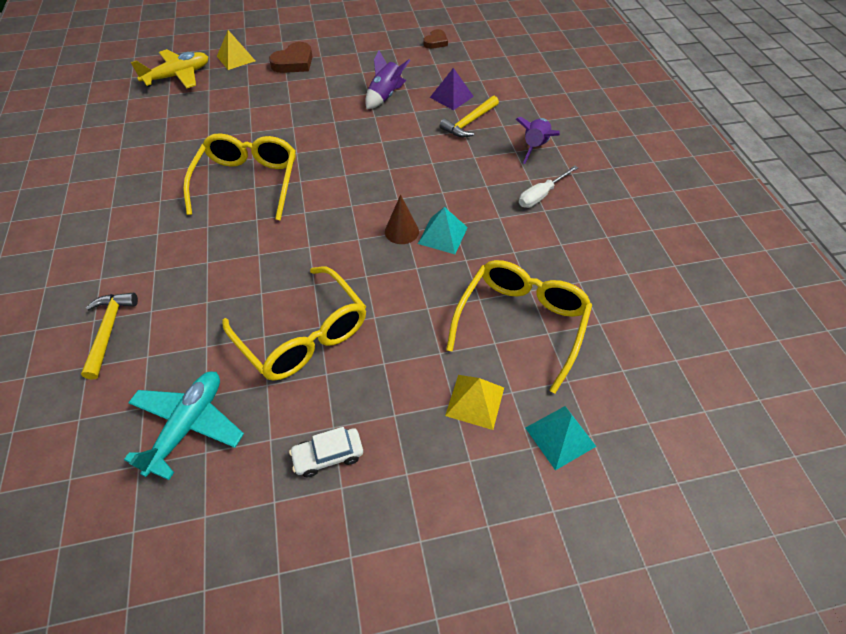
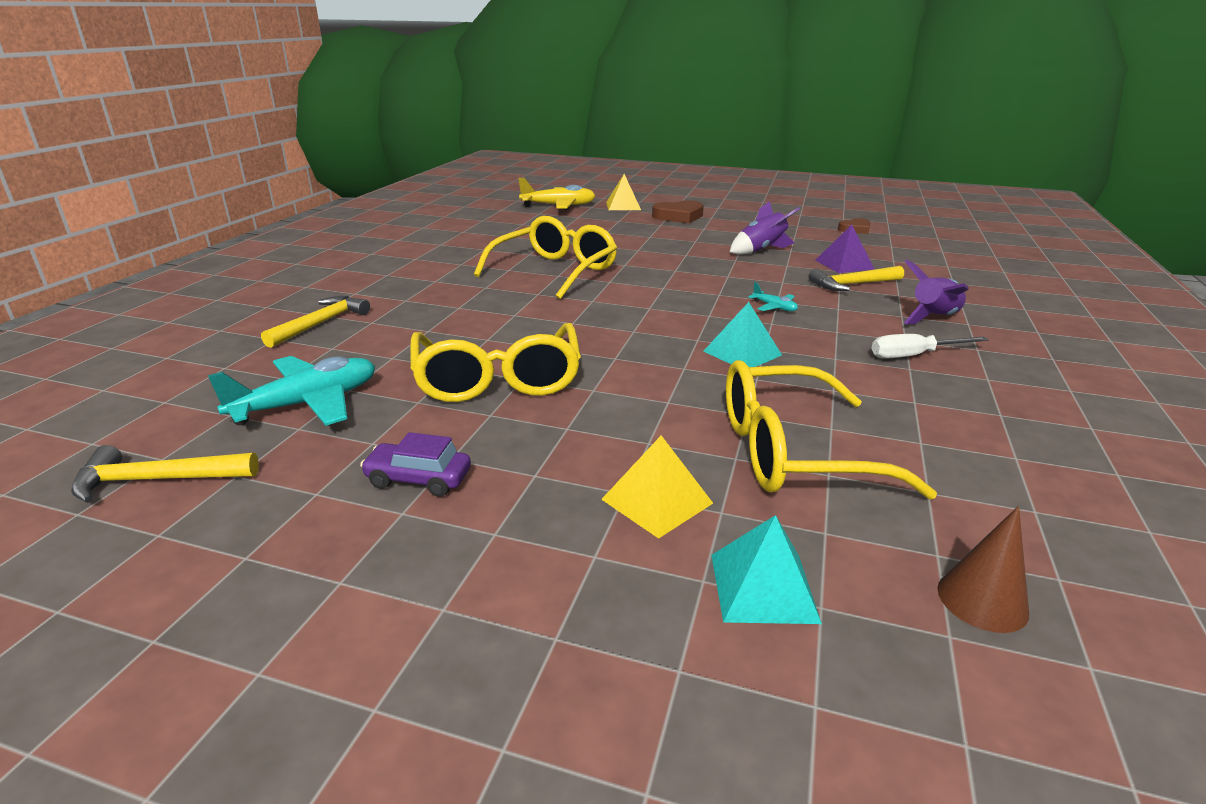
camera: 30 degrees right, 25 degrees down
white car [289,427,363,477] -> purple car [360,432,471,497]
brown cone [385,194,419,244] -> brown cone moved to [938,506,1029,633]
yellow glasses [446,260,592,394] -> yellow glasses turned 150 degrees counterclockwise [726,360,937,500]
none -> yellow hammer [71,445,259,503]
none -> turquoise plane [749,282,798,312]

